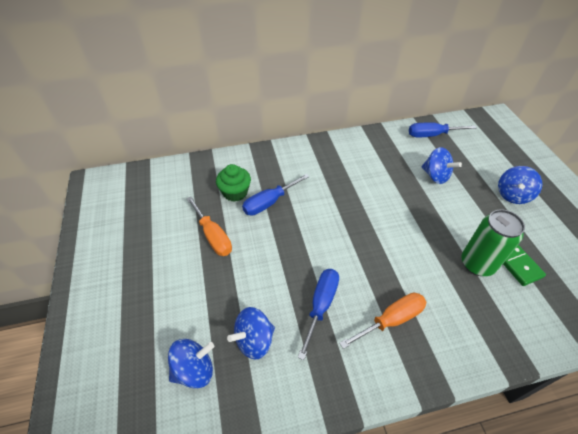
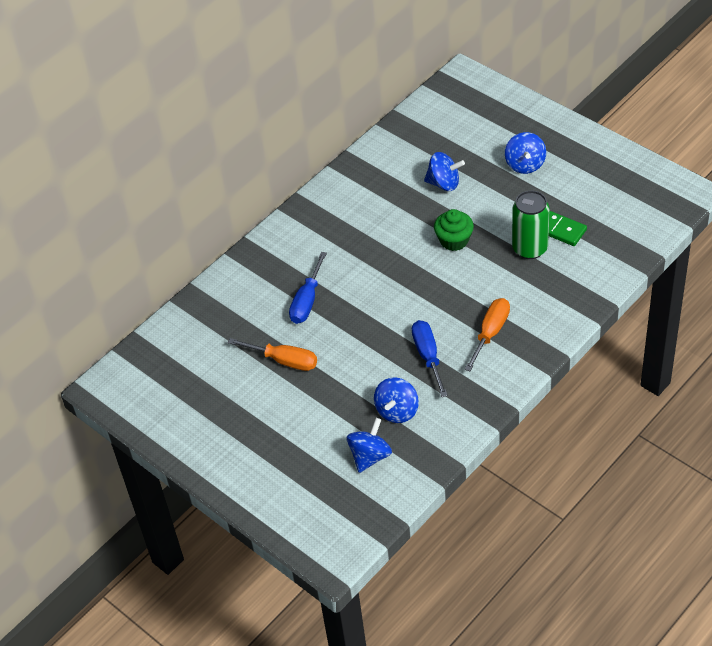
camera: 30 degrees left, 0 degrees up
green cupcake [216,164,251,202] -> green cupcake moved to [434,209,474,251]
blue screwdriver [409,122,477,137] -> none

